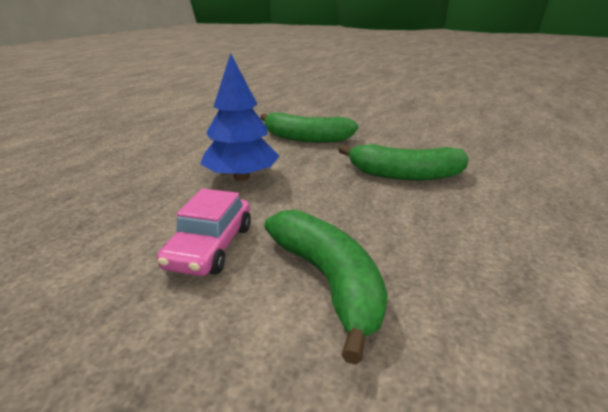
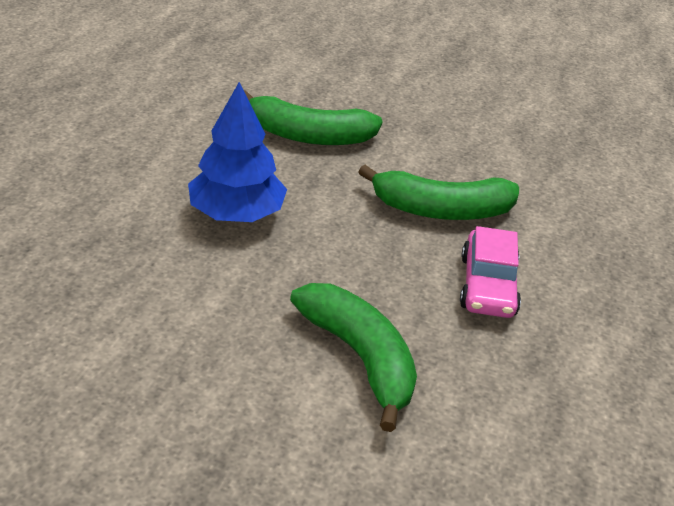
camera: 10 degrees left, 10 degrees up
pink car [157,189,251,276] -> pink car moved to [460,226,521,318]

